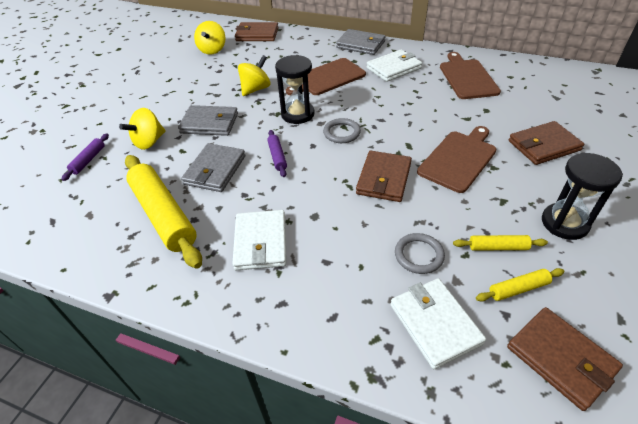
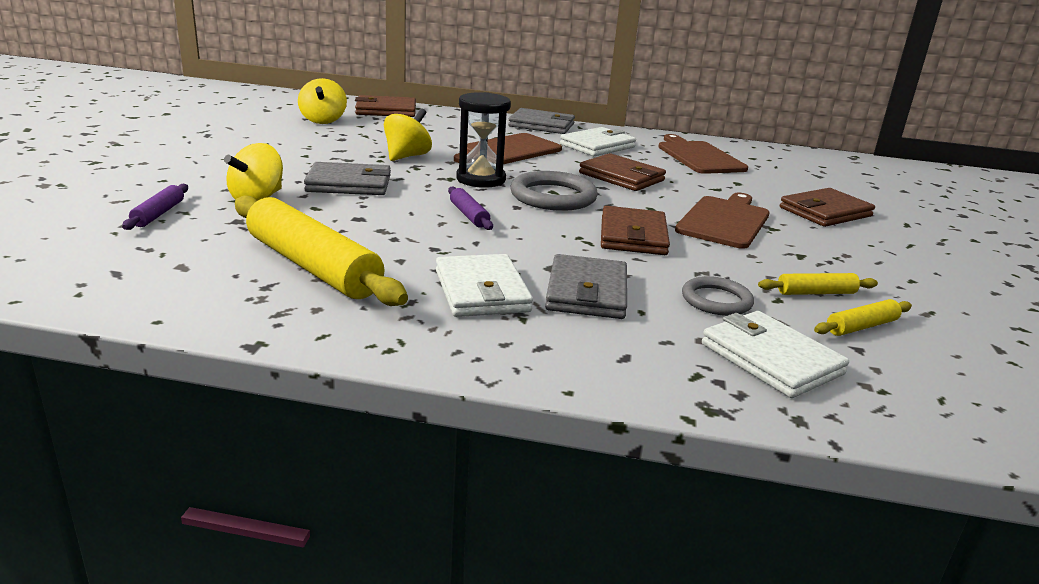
camera: 15 degrees left, 20 degrees down
grey wallet [181,143,245,192] -> grey wallet moved to [545,254,627,319]
grey ring [323,118,361,143] -> grey ring [510,171,598,211], size x1.61
brown wallet [507,307,623,411] -> brown wallet moved to [579,153,666,191]
black hourglass [542,153,623,240] -> none

